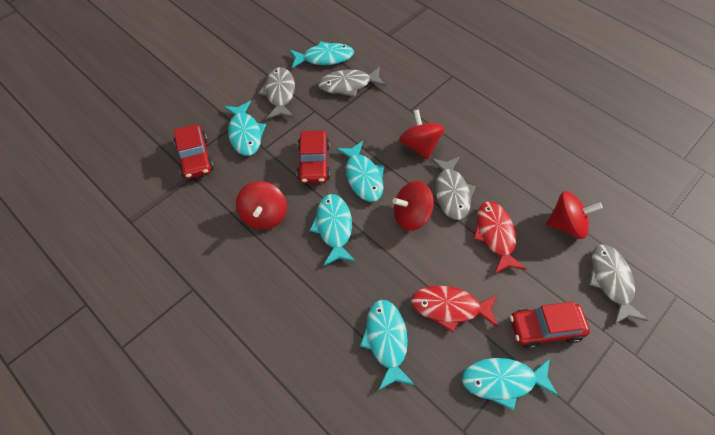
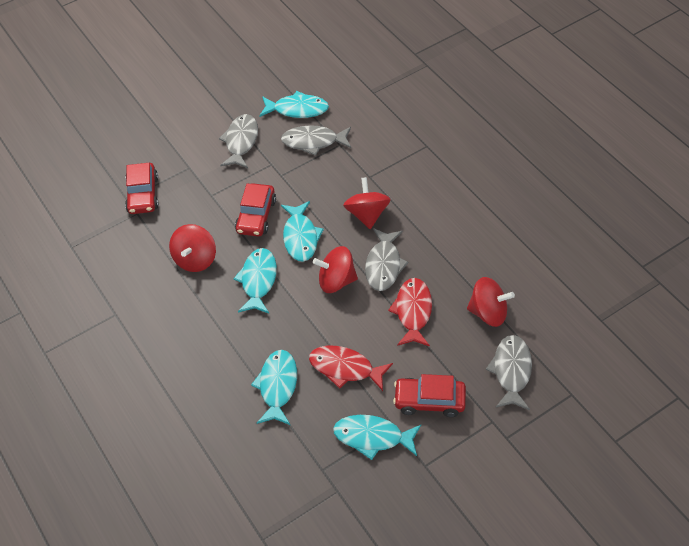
camera: 15 degrees right, 5 degrees down
turquoise fish [224,101,266,156] -> none

